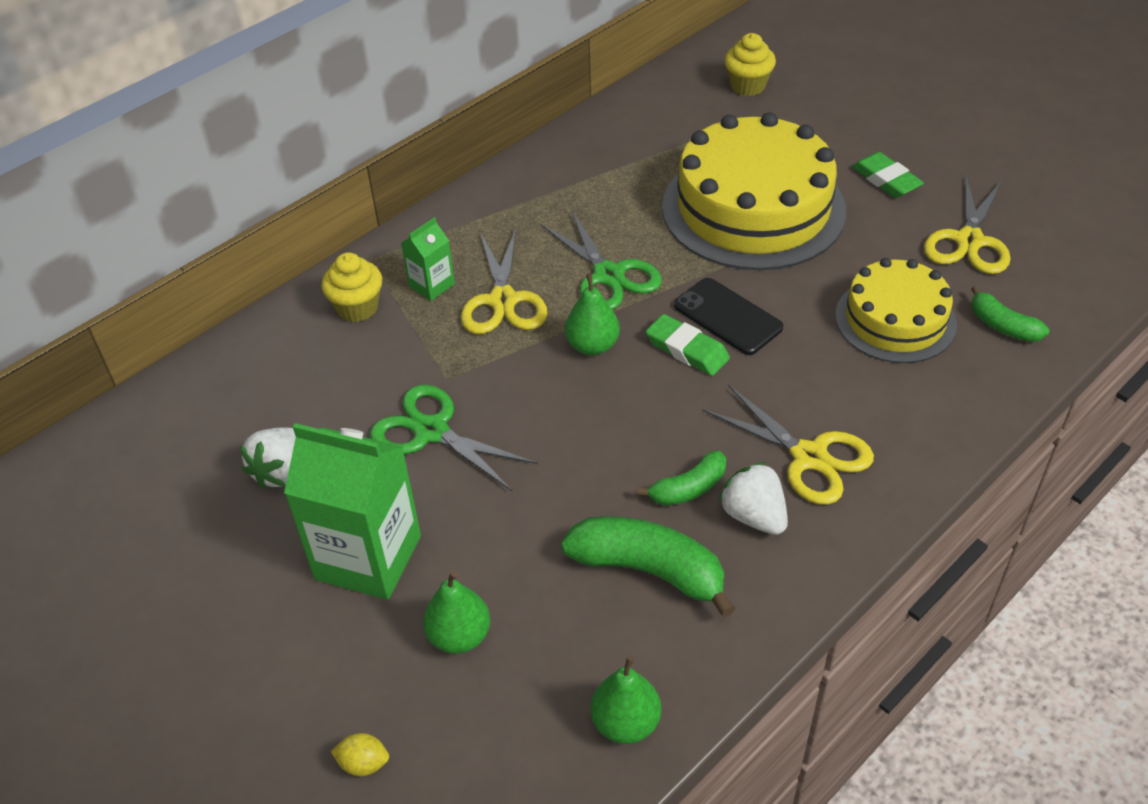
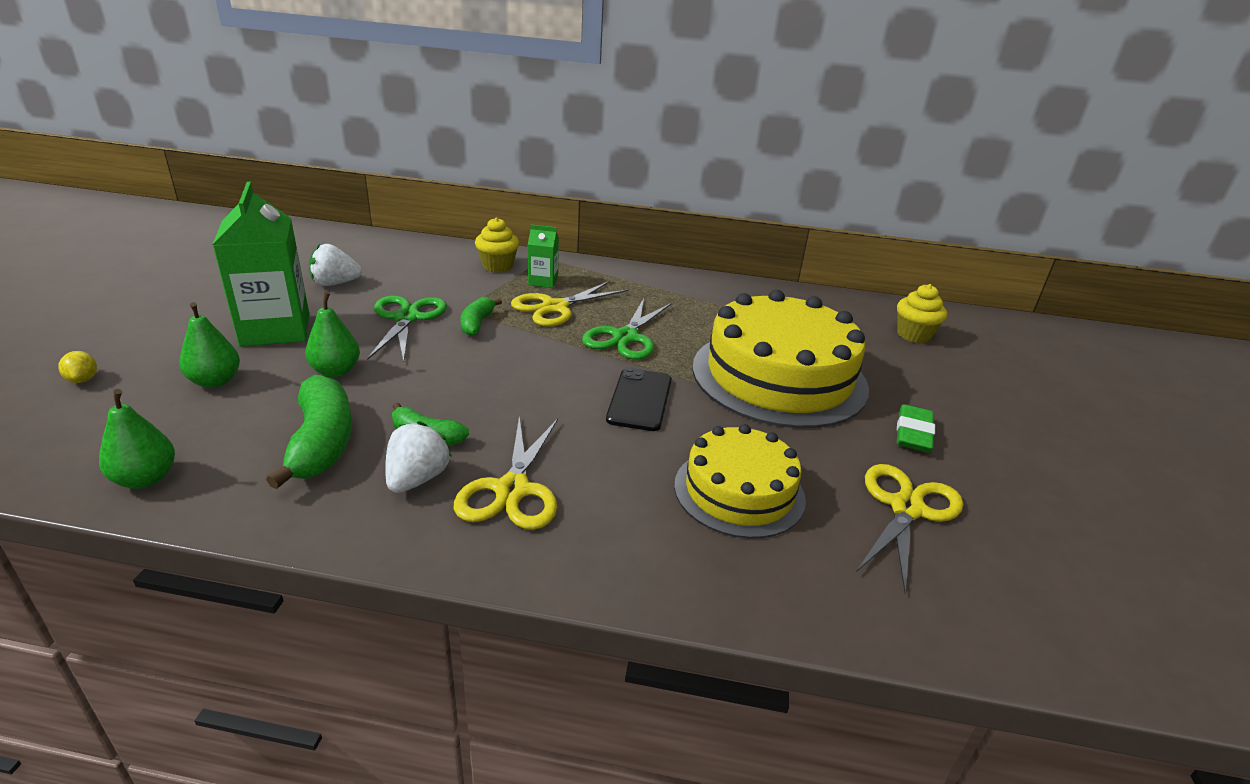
camera: 50 degrees right, 15 degrees down
green pear [565,273,620,355] -> green pear moved to [305,292,360,377]
green eraser [646,314,730,376] -> none
yellow scissors [924,176,1011,274] -> yellow scissors turned 135 degrees clockwise [856,464,963,594]
green banana [971,286,1049,342] -> green banana moved to [461,297,502,336]

